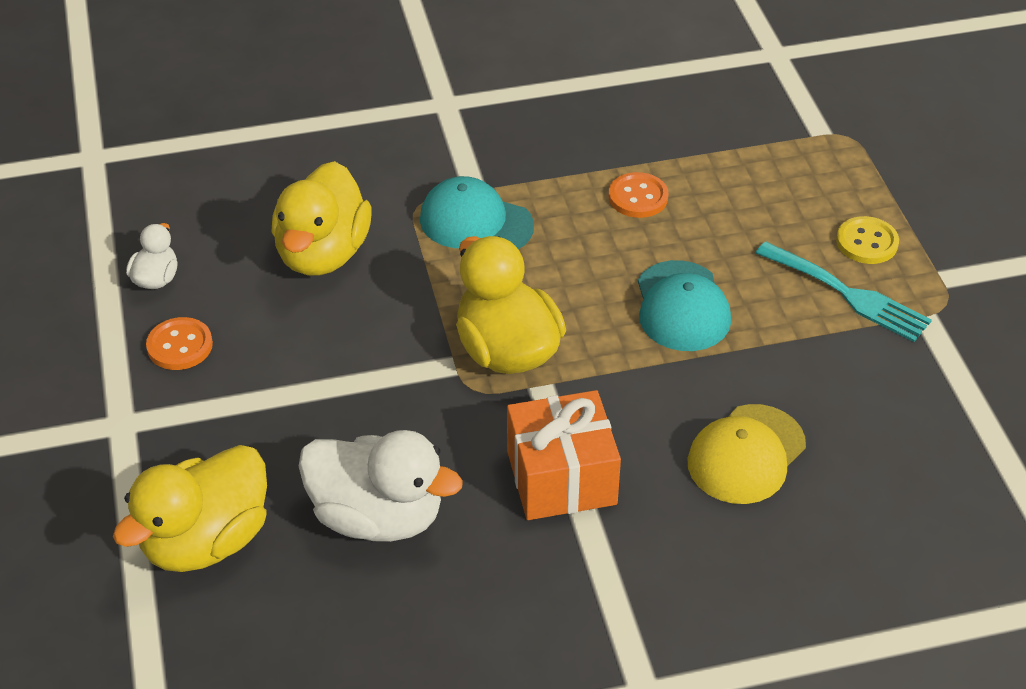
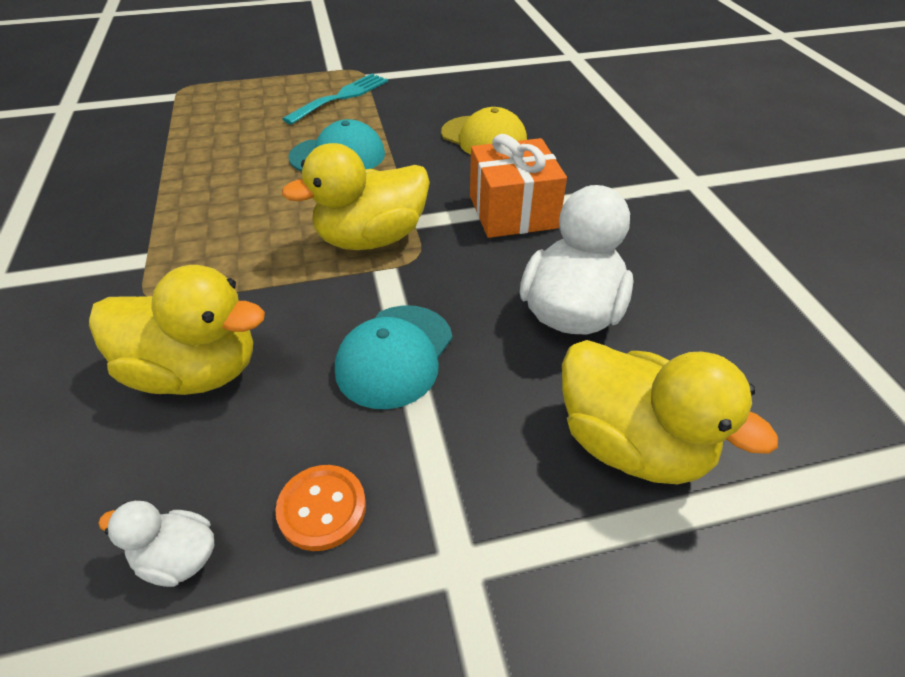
camera: 90 degrees left, 0 degrees up
turquoise cap [420,176,534,249] -> turquoise cap moved to [335,305,453,409]
orange button [609,172,668,218] -> none
yellow button [836,216,899,264] -> none

